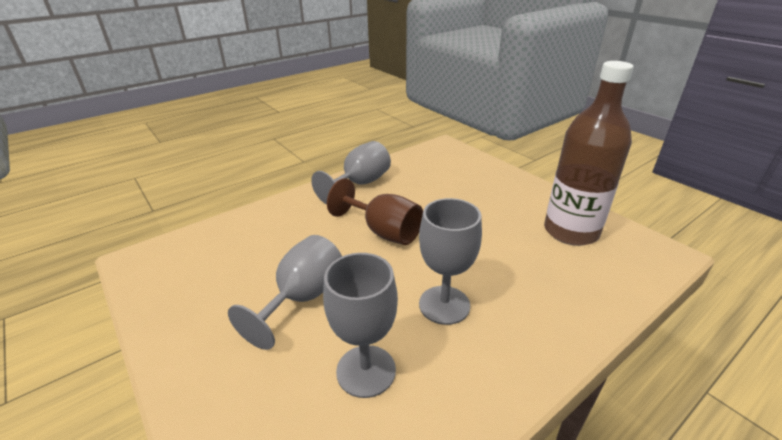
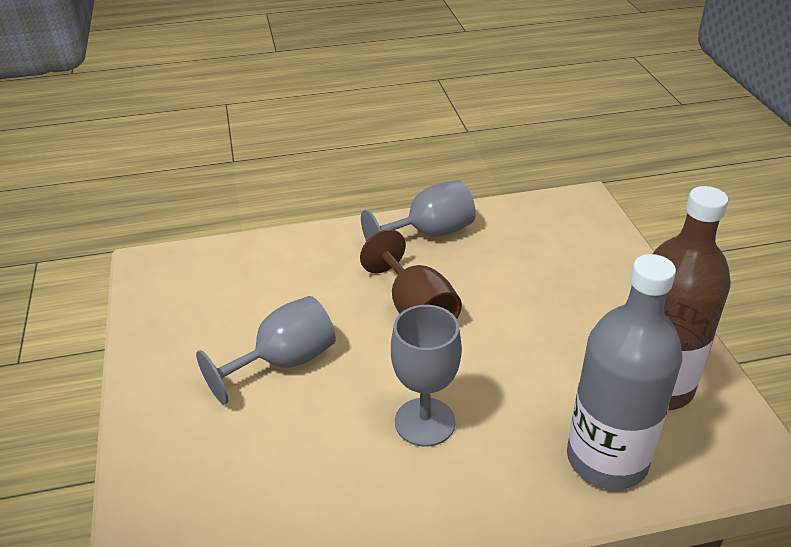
camera: 25 degrees right, 5 degrees up
grey goblet [323,253,398,398] -> none
none -> grey bottle [567,254,682,490]

